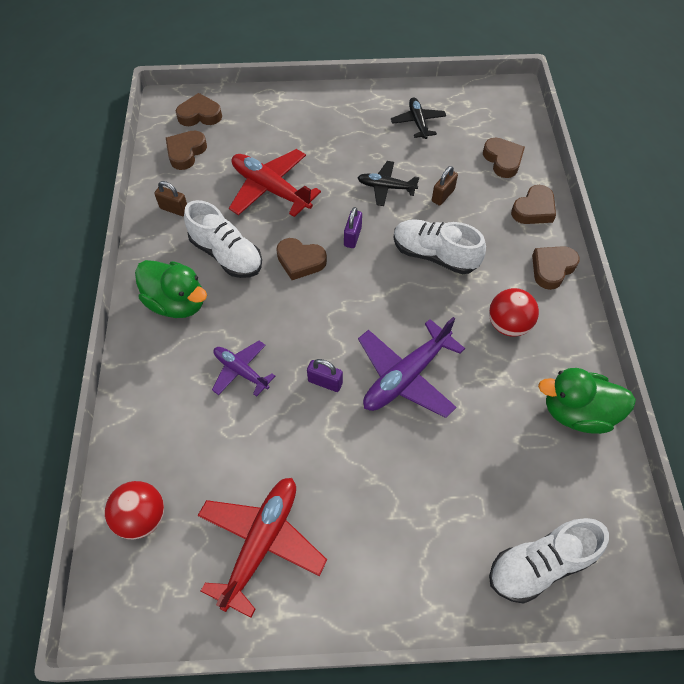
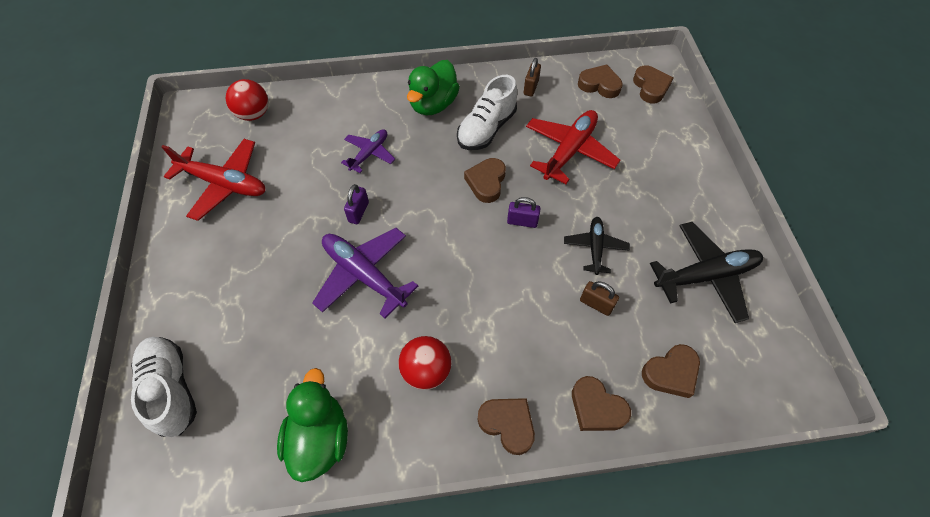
camera: 85 degrees right, 0 degrees up
black plane [391,97,446,139] -> black plane [650,222,763,323], size x1.70
white shoe [393,219,486,274] -> none

